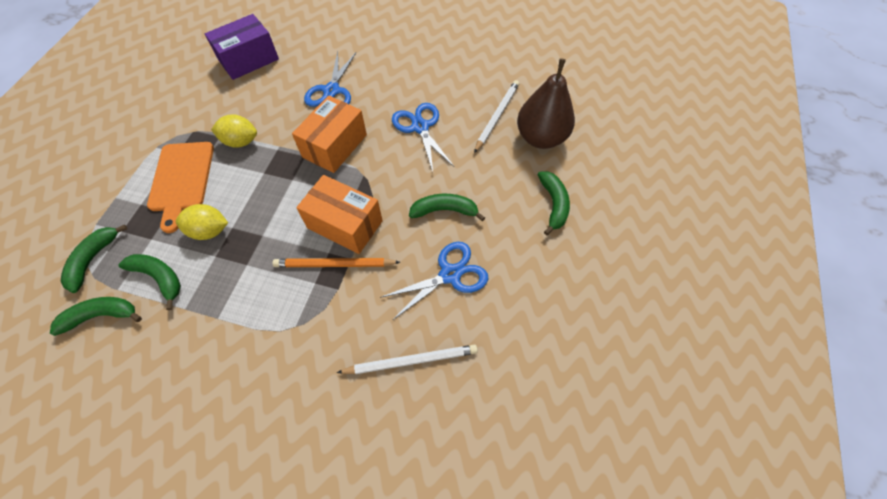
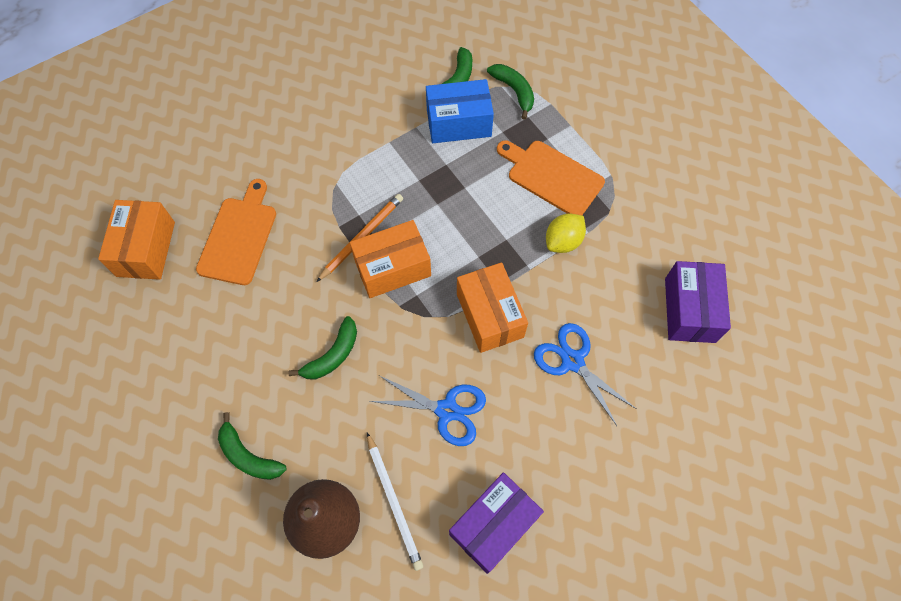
camera: 130 degrees right, 5 degrees up
green banana [118,254,181,310] -> blue box [426,79,494,143]
yellow lemon [176,204,228,240] -> none
white pencil [337,345,478,374] -> orange cutting board [196,179,276,285]
blue scissors [380,242,488,320] -> none
none -> orange box [98,200,175,280]
none -> purple box [449,472,544,574]

